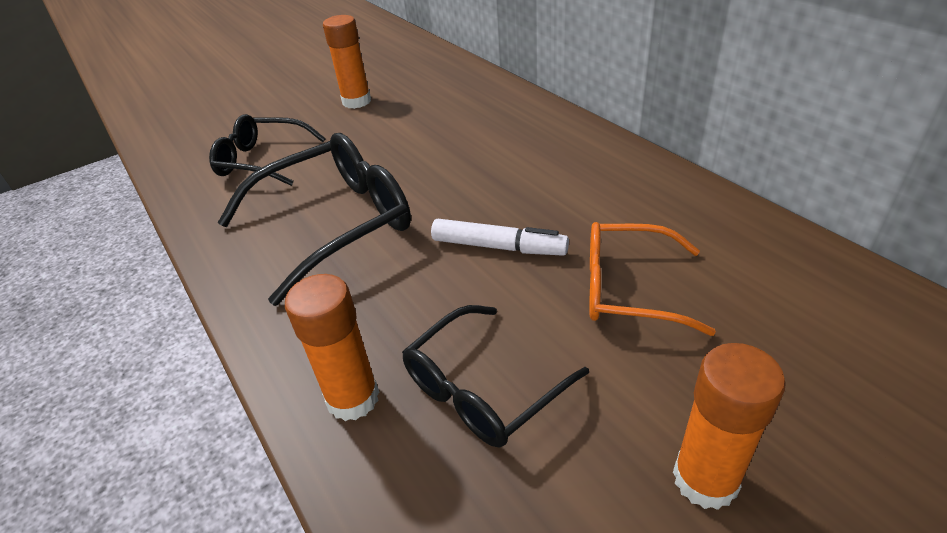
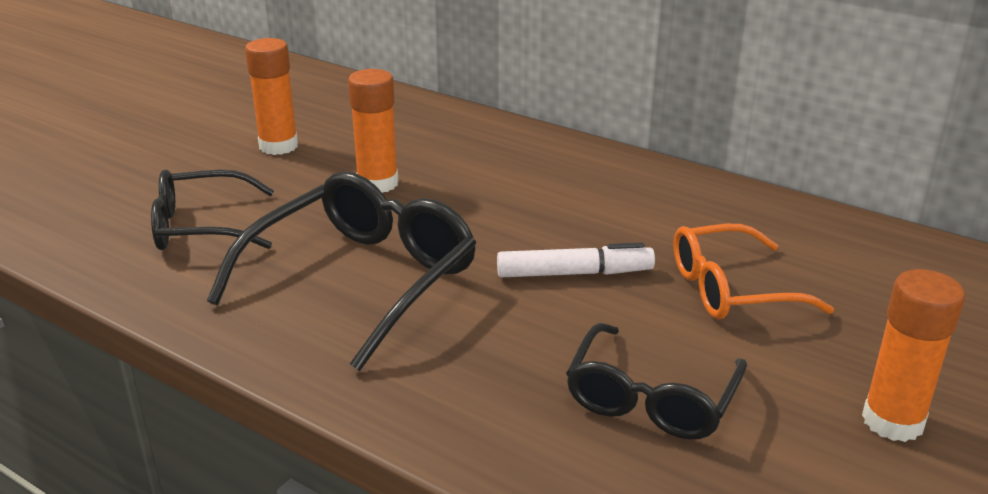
camera: 25 degrees left, 10 degrees down
orange glue stick [285,274,379,421] -> orange glue stick moved to [348,69,398,193]

